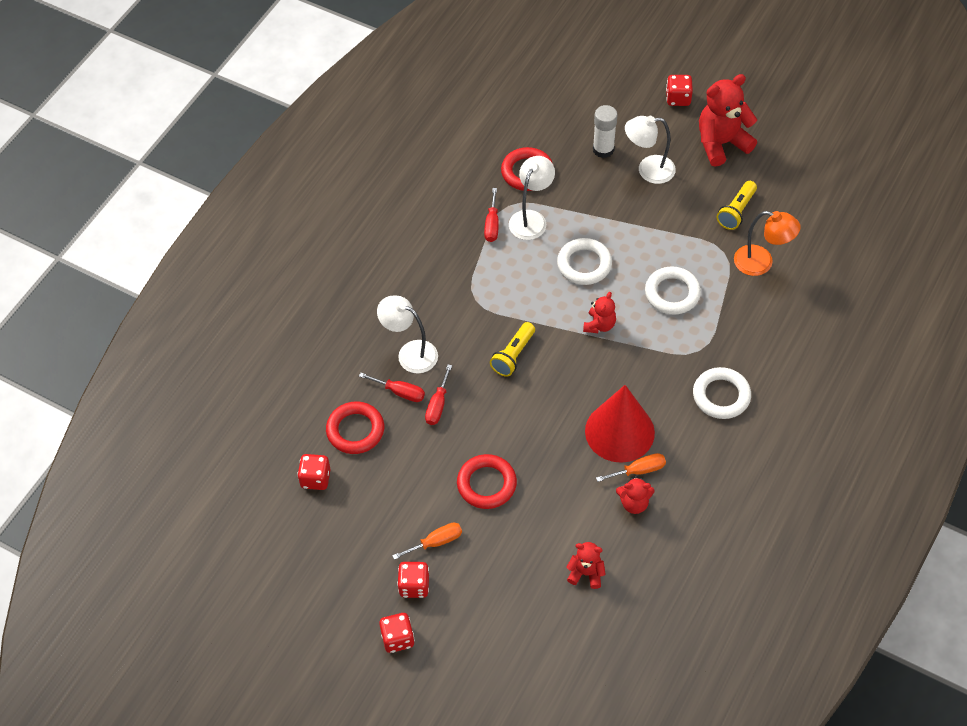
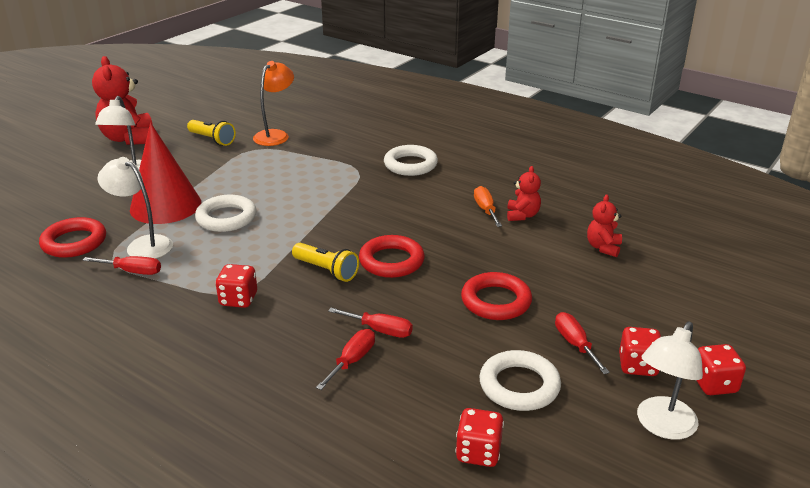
camera: 85 degrees left, 25 degrees down
red ring [326,401,384,454] -> red ring moved to [359,235,425,278]
white lamp [377,296,438,373] -> white lamp moved to [637,322,703,440]
orange screwdriver [392,522,462,560] -> red screwdriver [555,312,610,374]
red teddy bear [583,292,616,333] -> none
red cone [585,385,655,463] -> red cone moved to [130,123,201,224]
white glue stick [593,105,617,158] -> none
white ring [645,267,701,315] -> white ring moved to [479,350,561,411]
red dice [666,75,693,106] -> red dice moved to [215,264,257,308]

